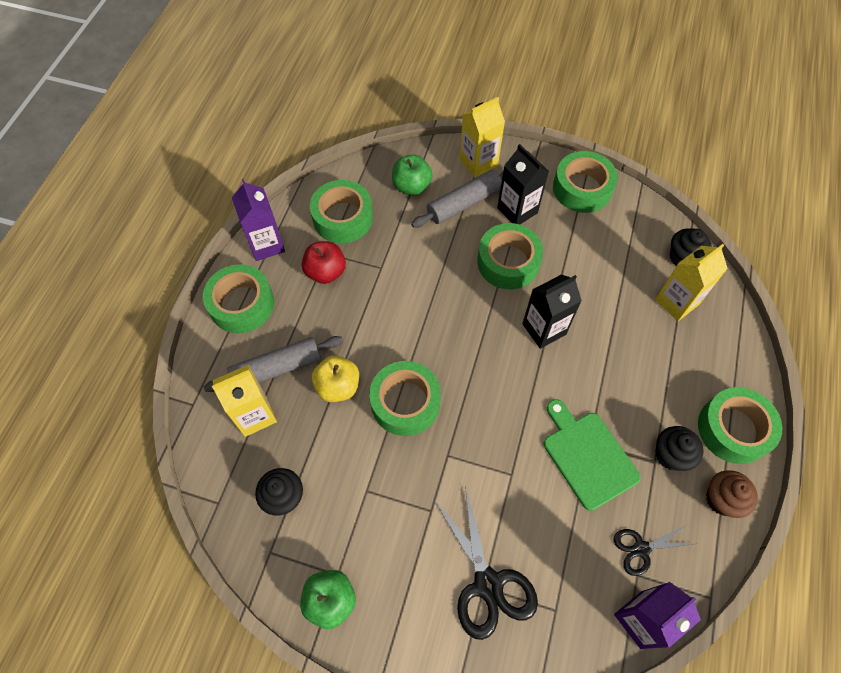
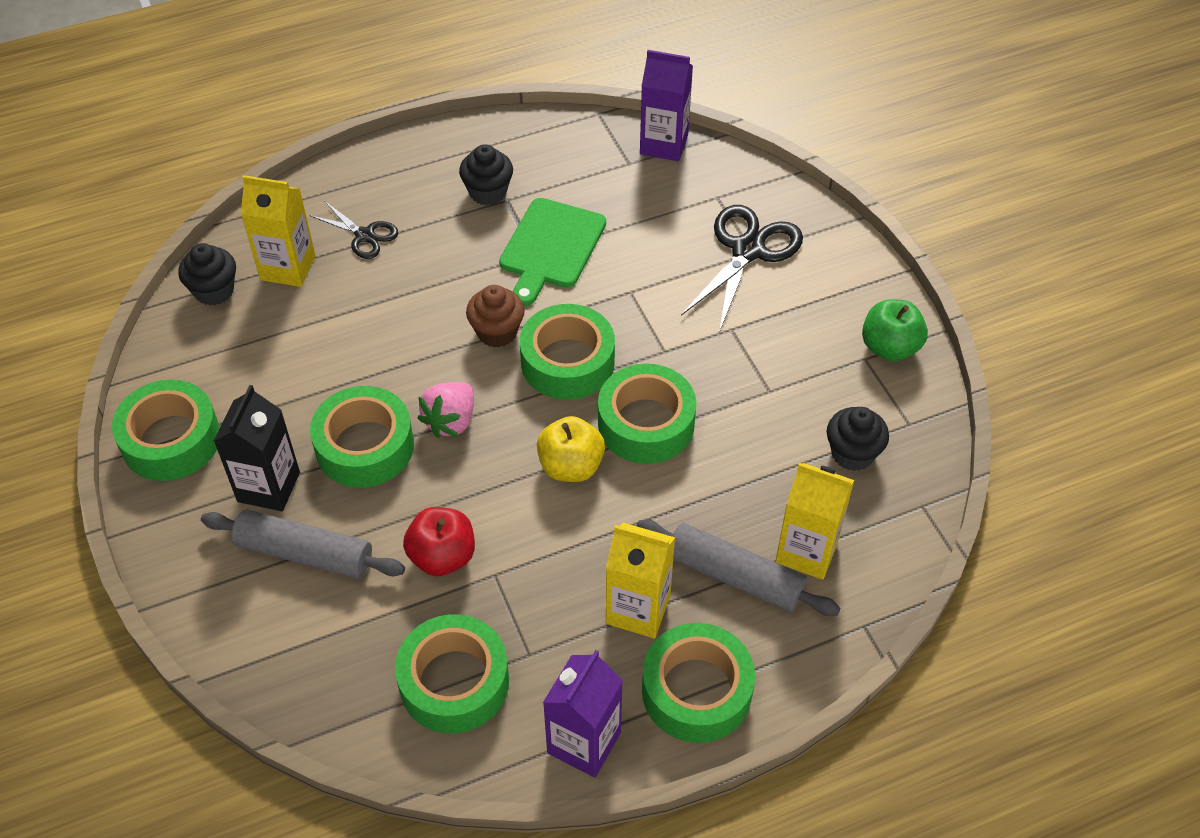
camera: 130 degrees left, 10 degrees down
red apple [302,241,346,284] -> red apple moved to [403,507,475,576]
yellow apple [312,356,359,402] -> yellow apple moved to [537,416,605,482]
green apple [392,155,433,195] -> none
yellow carton [459,97,505,177] -> yellow carton moved to [606,523,675,638]
black carton [523,275,582,349] -> none
black scissors [613,524,695,576] -> black scissors moved to [309,201,399,259]
green tape [698,387,782,464] -> green tape moved to [520,304,615,400]
brown cupcake [706,470,758,518] -> brown cupcake moved to [466,285,525,347]
none -> pink strawberry [418,382,474,438]

